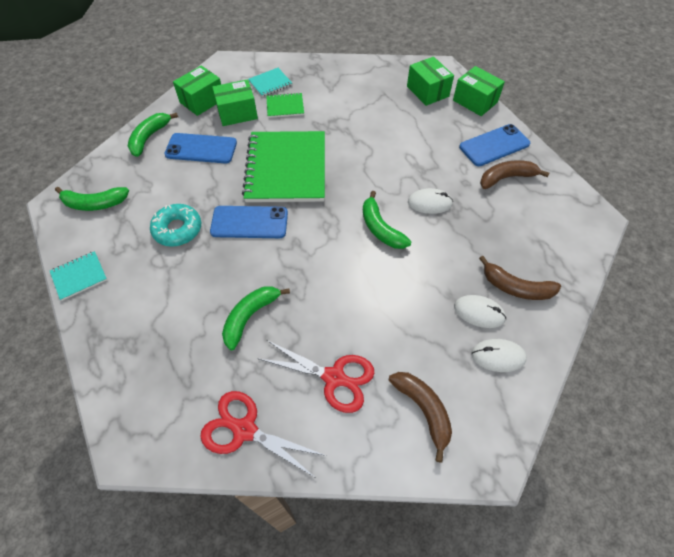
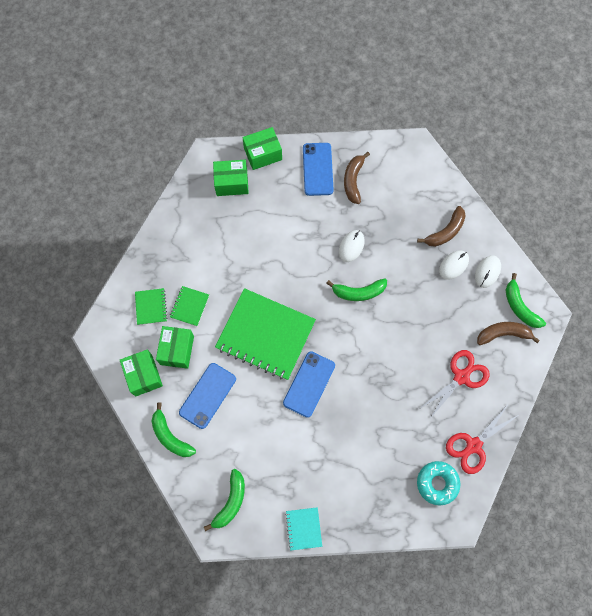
camera: 65 degrees left, 15 degrees up
turquoise donut [150,204,201,247] -> turquoise donut moved to [417,461,460,505]
green banana [222,286,290,350] -> green banana moved to [506,273,546,328]
turquoise notebook [248,68,292,97] -> green notebook [135,288,168,325]

